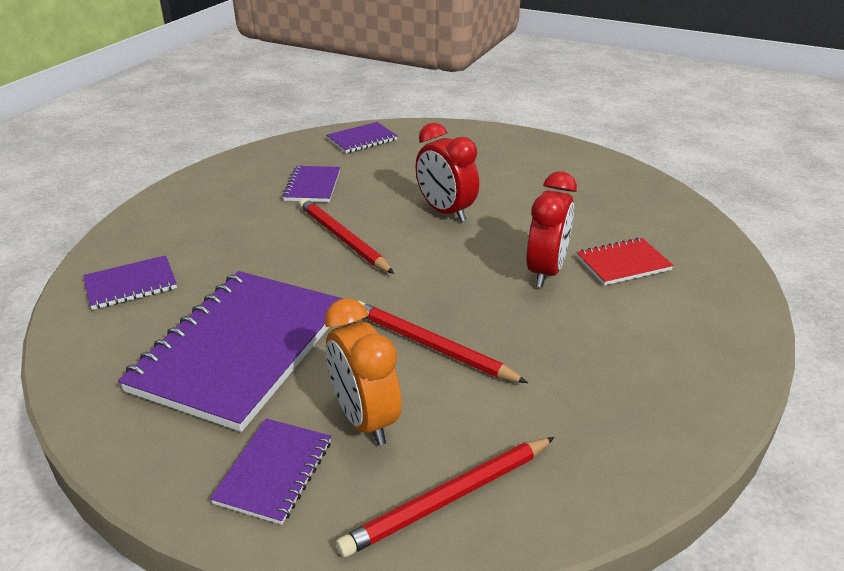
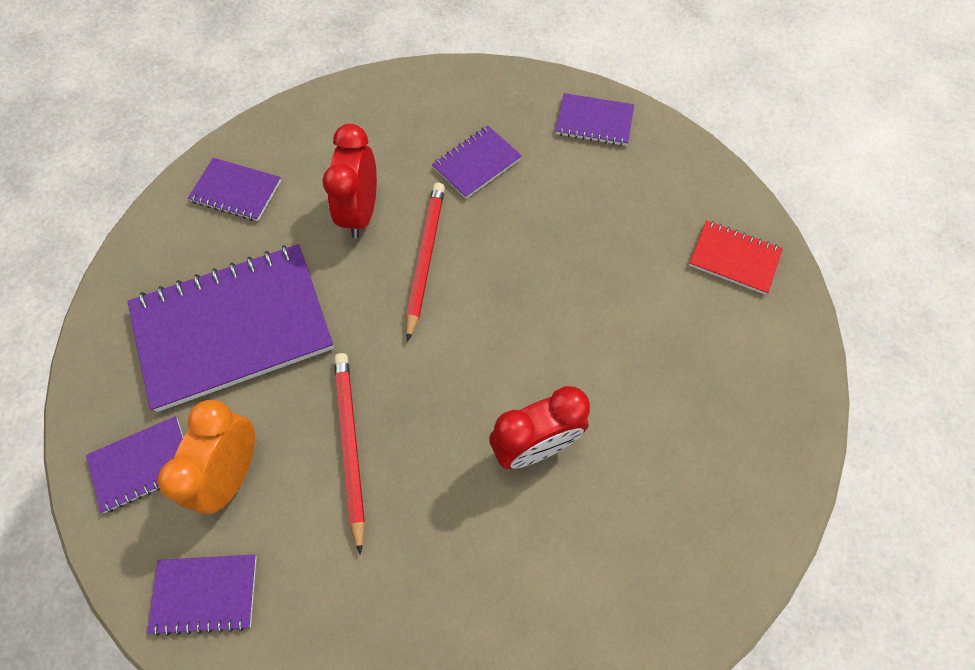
camera: 45 degrees right, 30 degrees up
red pencil [336,437,555,557] -> purple notebook [147,554,257,637]
red clock [416,123,479,222] -> red clock moved to [322,124,377,238]
red notebook [576,238,674,285] -> red notebook moved to [689,220,783,295]

